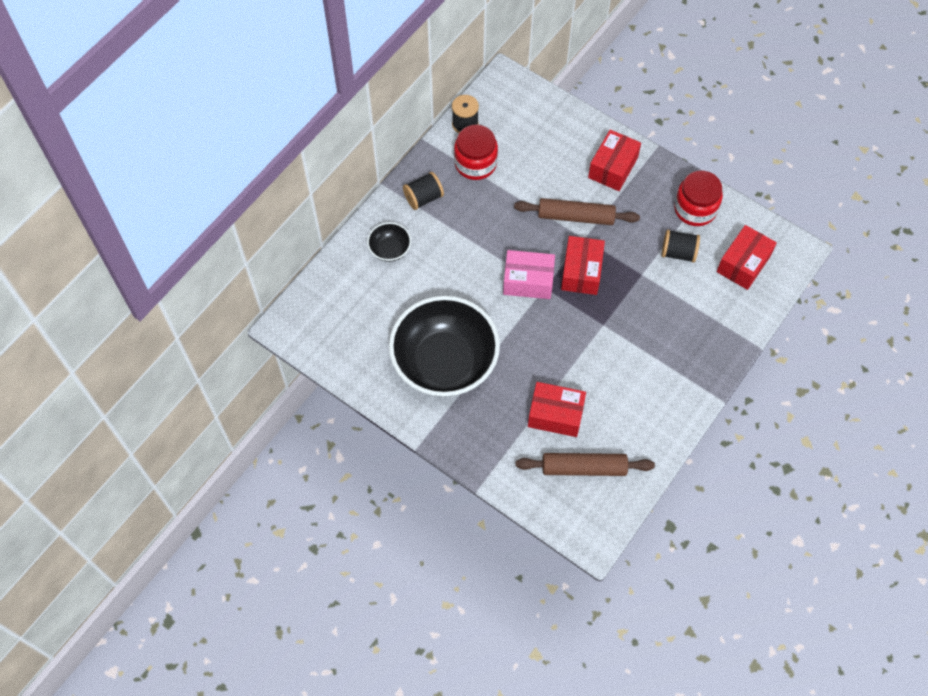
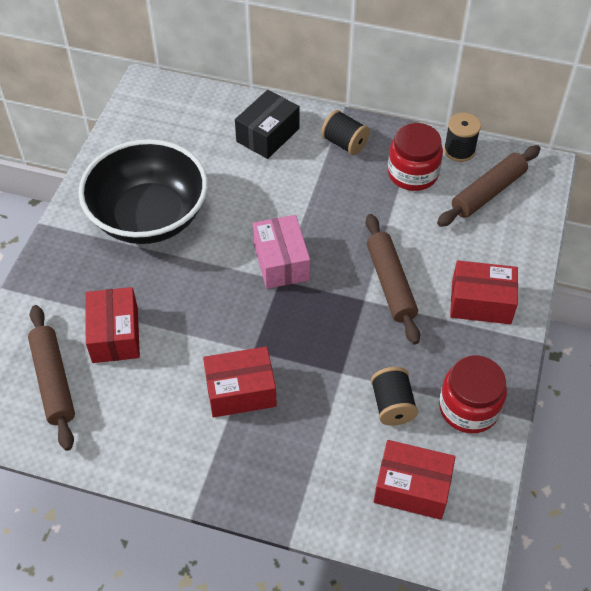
camera: 70 degrees right, 10 degrees down
black bowl [367,222,411,262] -> black box [235,90,300,159]
red box [561,236,605,295] -> red box moved to [203,346,277,417]
none -> brown rolling pin [437,145,541,227]

